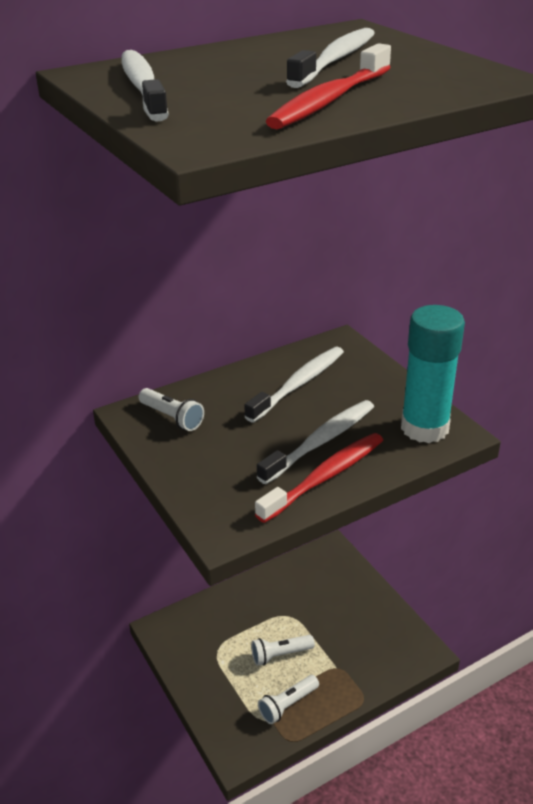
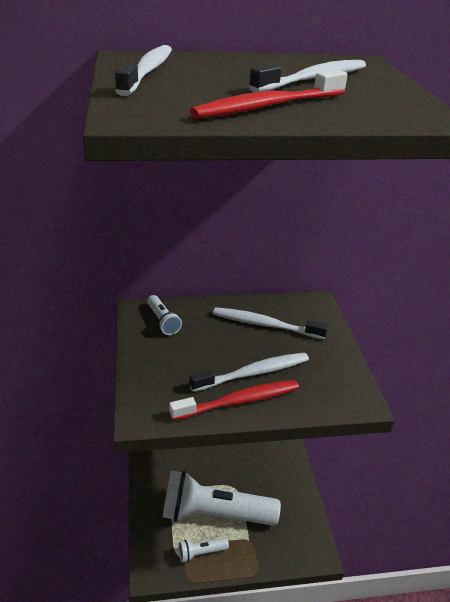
camera: 20 degrees right, 0 degrees up
white toothbrush [244,347,344,423] -> white toothbrush turned 135 degrees counterclockwise [213,307,328,339]
white flashlight [251,635,315,666] -> white flashlight [163,470,281,526], size x2.44
turquoise glue stick [401,305,465,443] -> none

